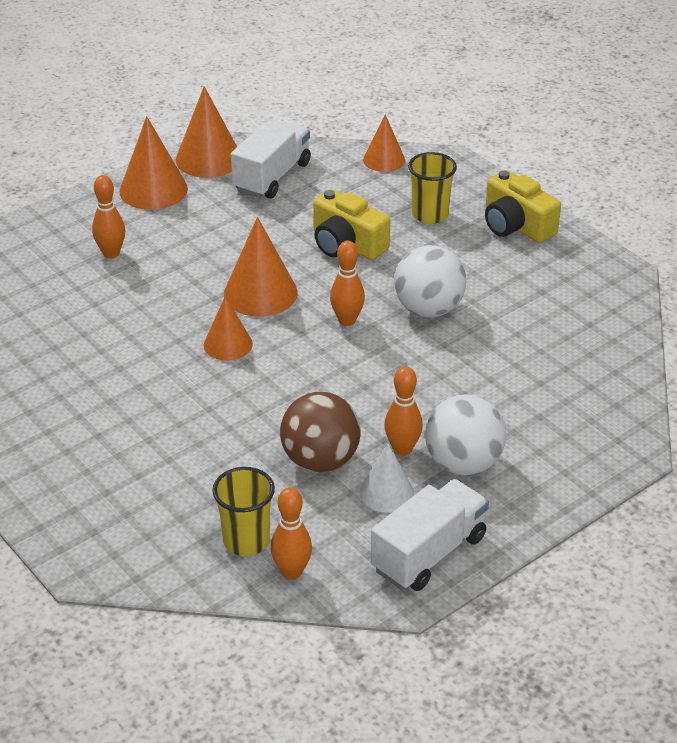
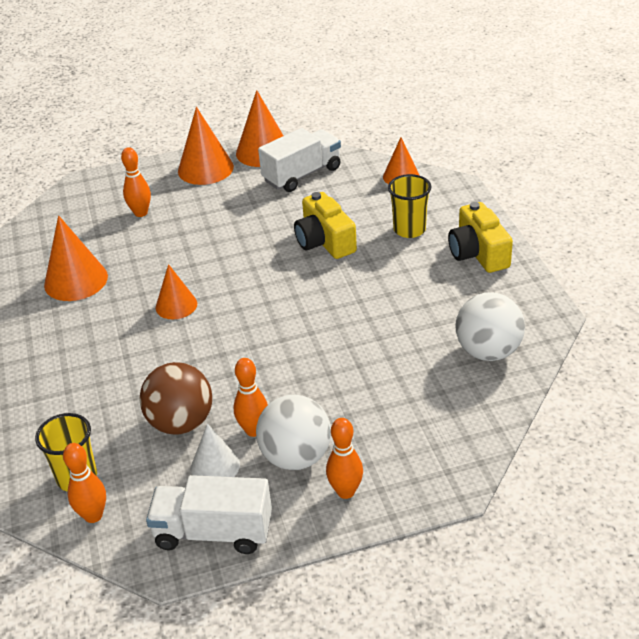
camera: 25 degrees right, 0 degrees up
orange cone [224,217,298,317] -> orange cone moved to [44,215,108,301]
orange bowling pin [330,240,365,326] -> orange bowling pin moved to [326,418,363,499]
white truck [371,479,489,591] -> white truck turned 150 degrees counterclockwise [146,475,272,554]
white ball [394,245,466,317] -> white ball moved to [455,292,525,361]

